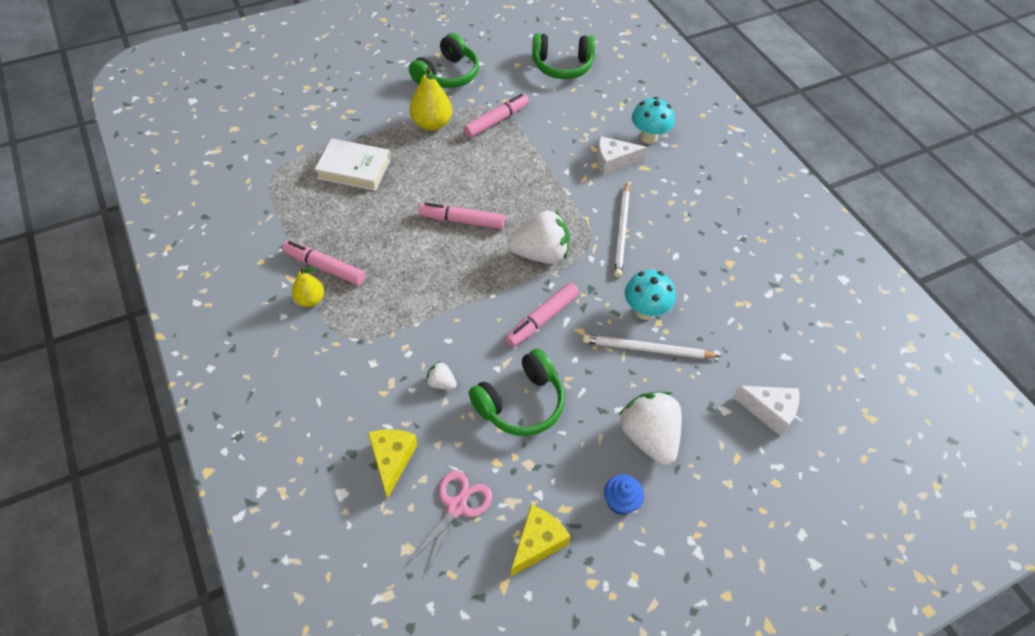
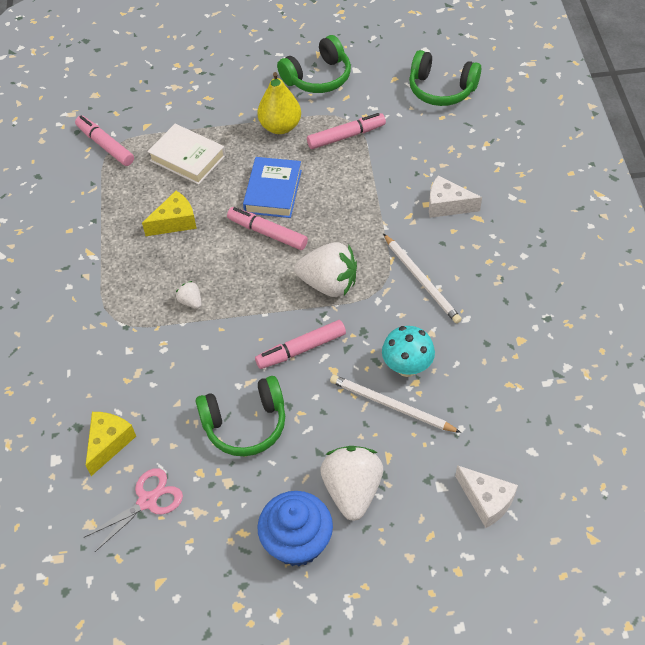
camera: 25 degrees right, 0 degrees up
pink marker [282,240,365,285] -> pink marker moved to [75,116,134,166]
yellow pear [292,267,324,307] -> none
white strawberry [426,361,457,390] -> white strawberry moved to [176,281,202,309]
yellow cheese [511,505,571,576] -> yellow cheese moved to [142,191,197,236]
blue cupcake [604,474,644,515] -> blue cupcake [257,491,333,566], size x1.89
white pencil [614,183,630,277] -> white pencil turned 60 degrees counterclockwise [383,234,462,323]
turquoise mushroom [632,97,674,144] -> none
none -> blue book [243,157,302,218]

